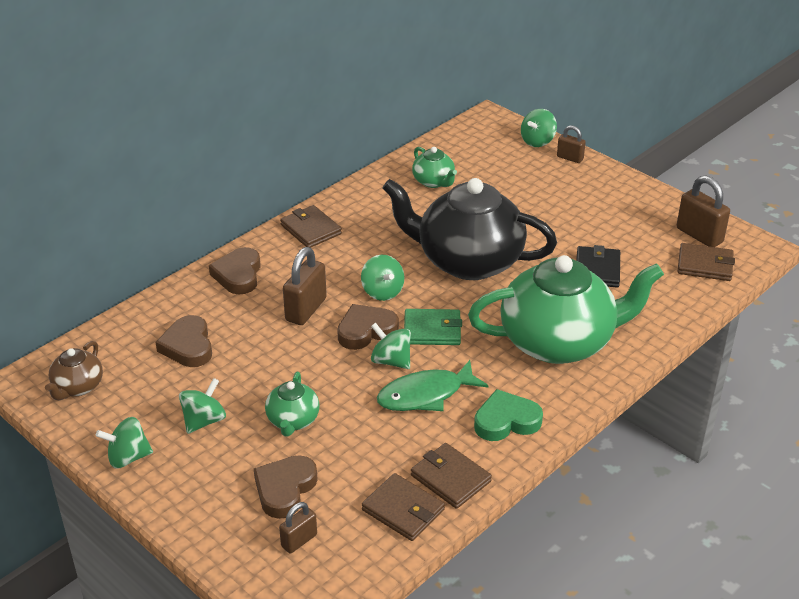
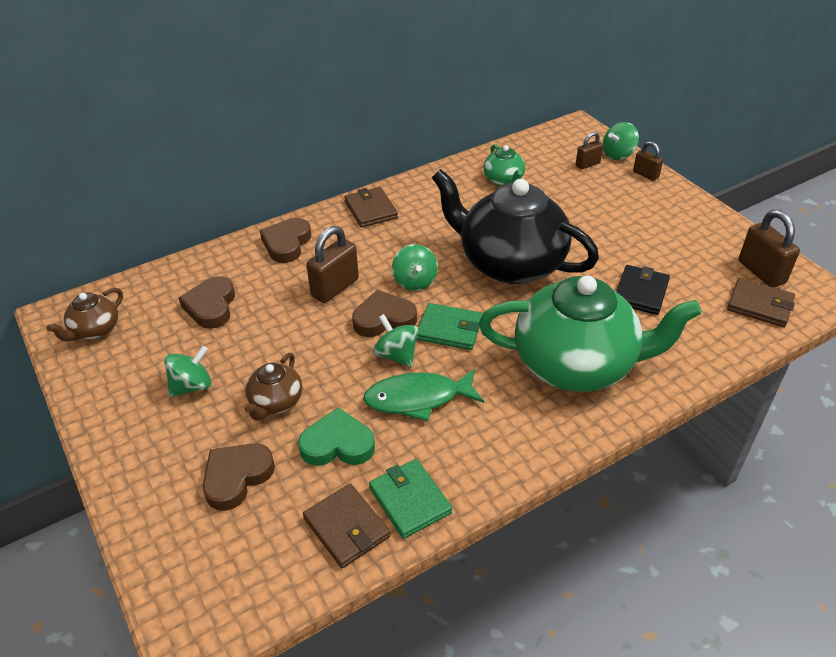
camera: 15 degrees right, 5 degrees up
green spinning top [96,417,153,469] -> none
green teapot [265,372,320,436] -> brown teapot [245,353,302,421]
brown padlock [279,502,317,554] -> brown padlock moved to [576,132,603,170]
brown wallet [411,443,492,509] -> green wallet [369,459,452,539]
green heart [474,389,543,441] -> green heart moved to [298,407,375,466]

